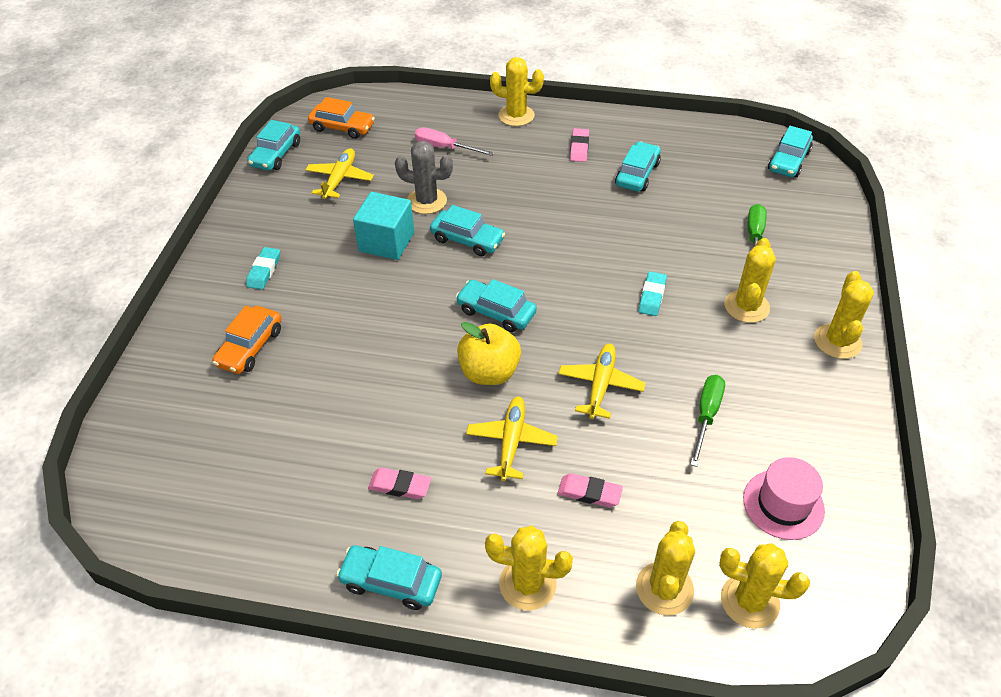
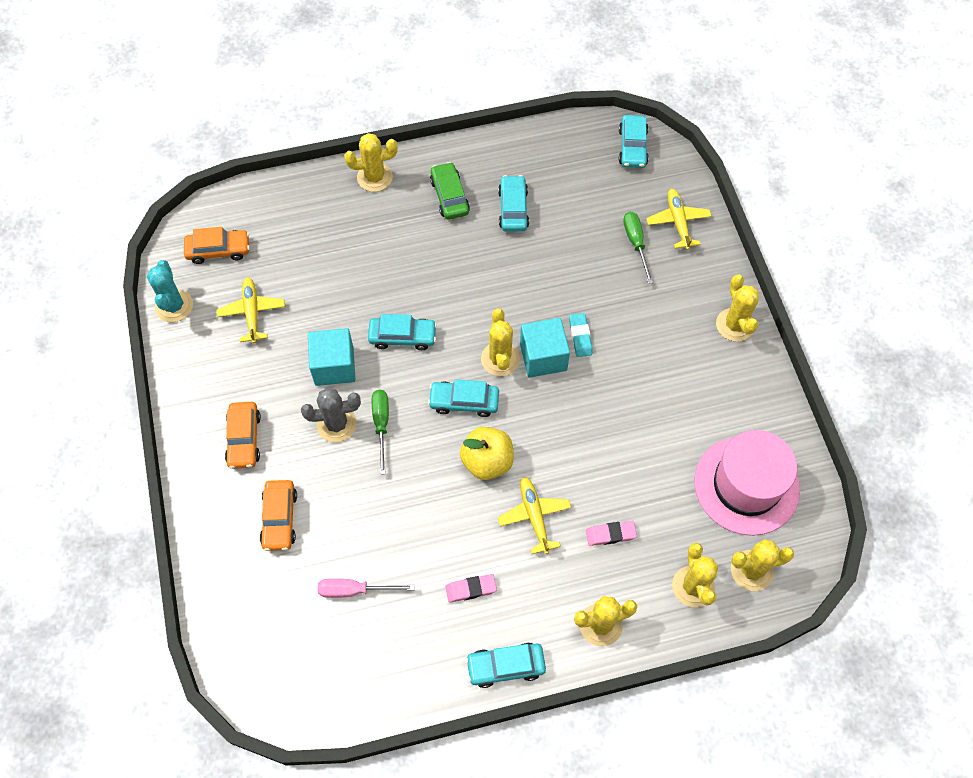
camera: 25 degrees left, 15 degrees up
turquoise eraser [246,247,280,290] -> orange car [225,402,261,469]
turquoise car [248,120,300,171] -> turquoise cactus [147,260,193,322]
grey cactus [395,141,453,214] -> grey cactus moved to [301,388,361,442]
pink screwdriver [415,127,494,156] -> pink screwdriver moved to [318,578,415,598]
yellow plane [558,344,645,419] -> yellow plane moved to [646,189,712,250]
pink eraser [570,128,589,162] -> green car [430,162,470,220]
green screwdriver [690,375,725,467] -> green screwdriver moved to [372,390,389,475]
yellow cactus [724,238,776,323] -> yellow cactus moved to [481,309,520,376]
pink hat [743,457,825,540] -> pink hat [694,430,800,536], size x1.73
none -> turquoise cube [520,318,570,378]

